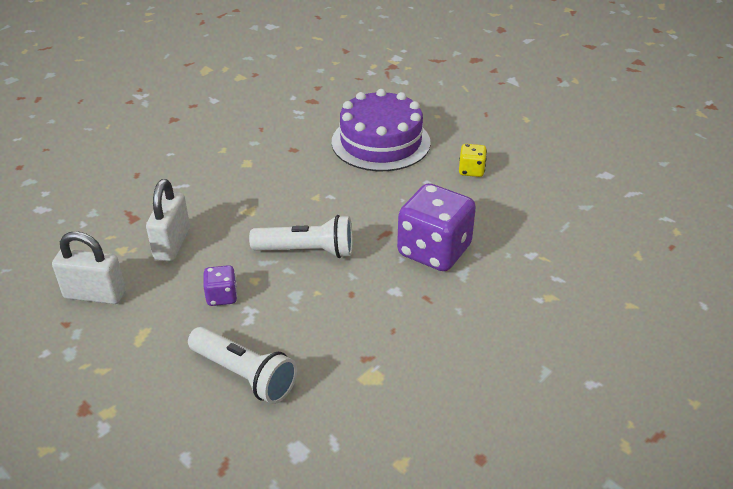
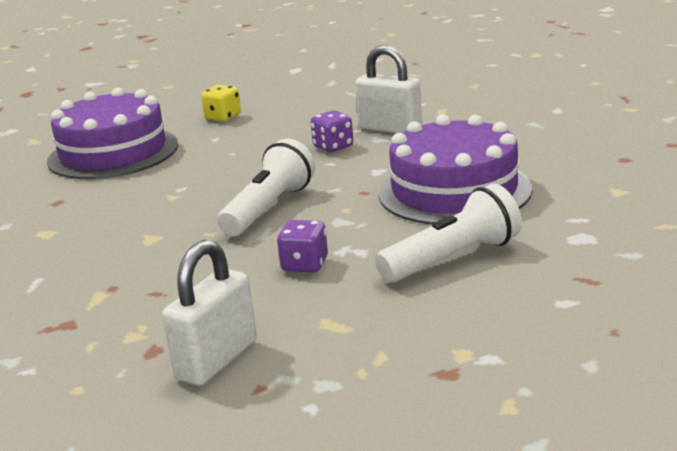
camera: 65 degrees left, 15 degrees down
white padlock [146,179,190,261] -> white padlock moved to [355,45,422,133]
purple dice [397,184,476,271] -> purple dice [311,110,353,152], size x0.47
none -> purple cake [378,115,532,225]

